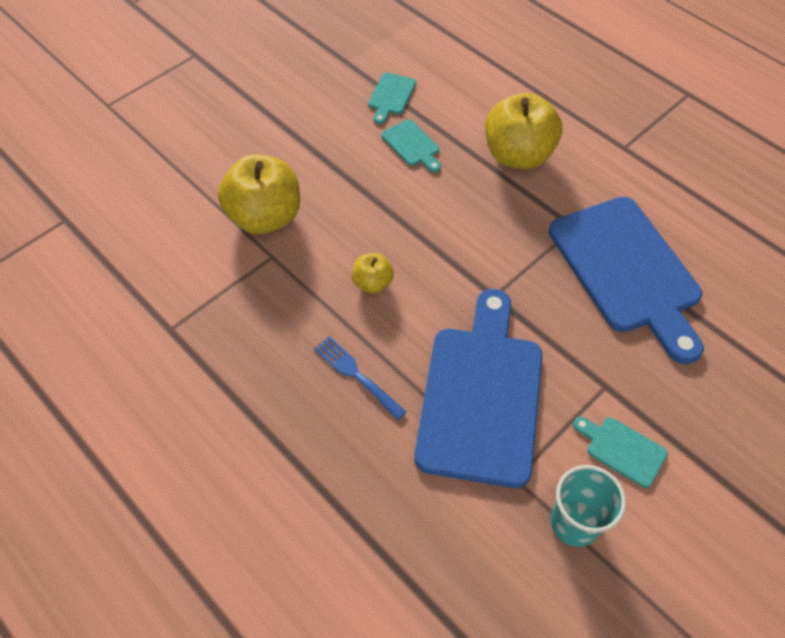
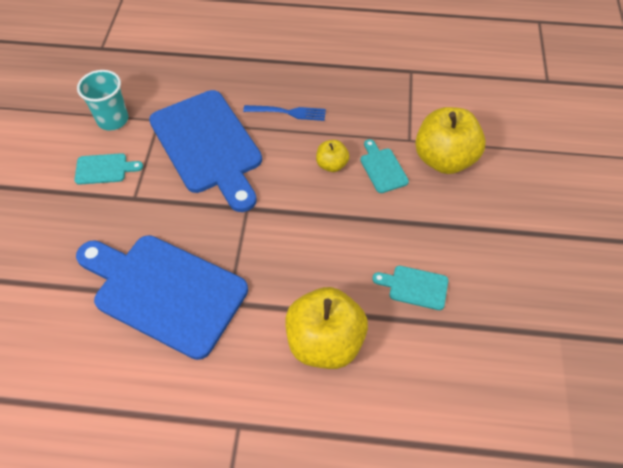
camera: 140 degrees right, 0 degrees up
turquoise cutting board [368,73,416,124] -> turquoise cutting board moved to [360,139,409,193]

